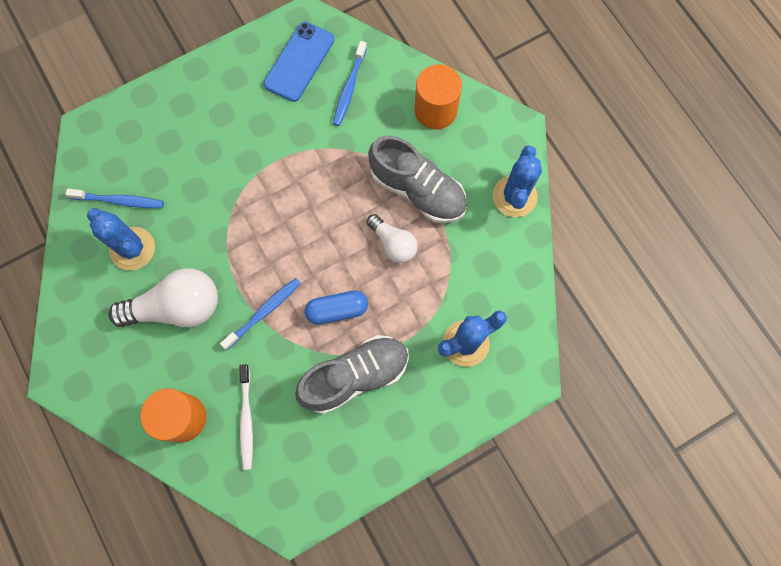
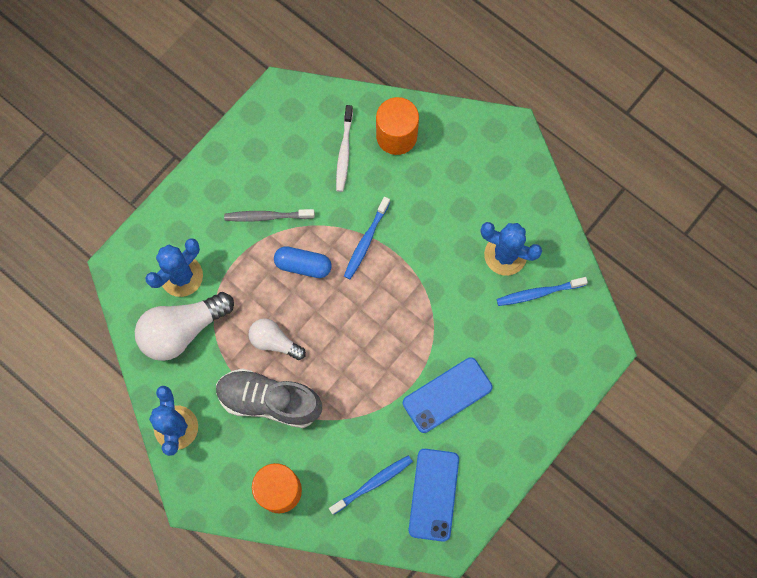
camera: 160 degrees right, 0 degrees up
white light bulb [109,268,218,327] -> white light bulb moved to [135,292,234,361]
white toothbrush [240,364,253,470] -> white toothbrush turned 150 degrees counterclockwise [336,105,353,192]
grey shoe [295,335,409,414] -> grey toothbrush [224,209,315,222]
blue capsule [304,291,368,325] -> blue capsule turned 45 degrees clockwise [274,246,332,278]
blue toothbrush [333,41,367,126] -> blue toothbrush turned 60 degrees clockwise [329,455,413,515]
none -> blue phone [403,357,492,433]

